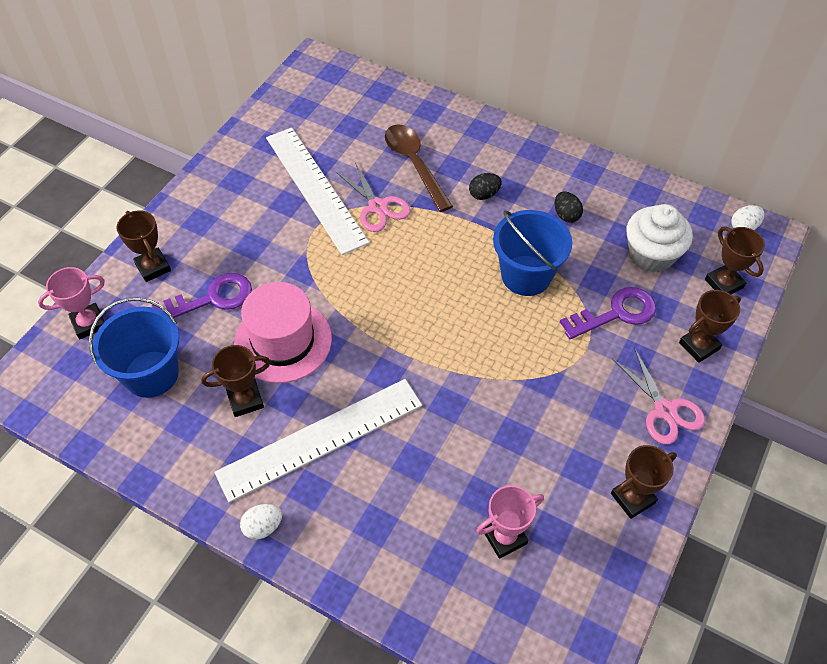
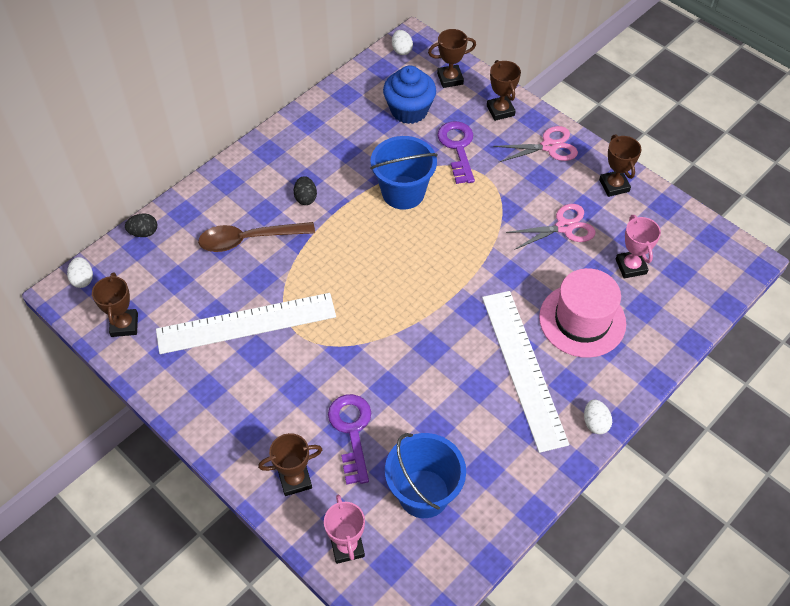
camera: 75 degrees left, 0 degrees up
brown trophy [201,345,271,417] -> brown trophy moved to [92,273,138,337]
pink hat [234,282,332,383] -> pink hat moved to [539,268,626,358]
pink scissors [335,162,411,232] -> pink scissors moved to [506,204,596,250]
black egg [555,191,583,223] -> black egg moved to [125,213,157,237]
white cupcake [627,204,693,272] -> blue cupcake [383,65,436,124]
none -> white egg [67,257,93,288]

